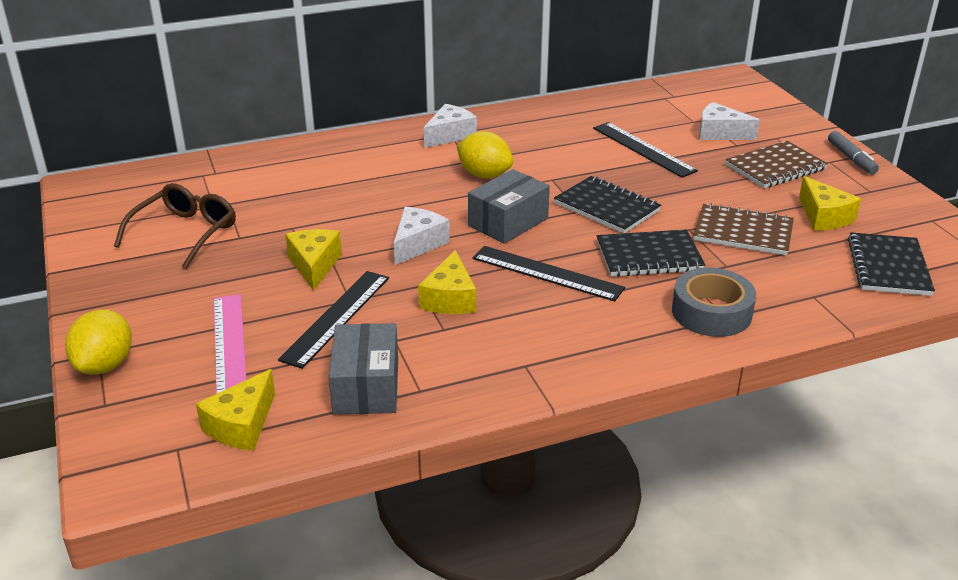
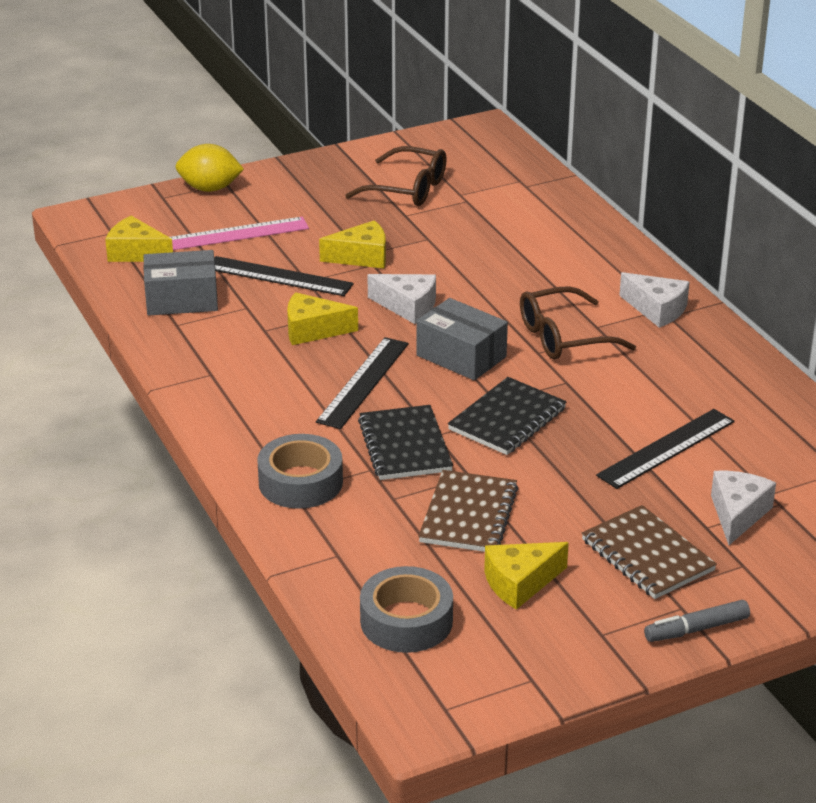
camera: 85 degrees right, 0 degrees up
yellow lemon [457,131,513,178] -> brown glasses [520,286,636,360]
black notebook [848,232,935,296] -> grey tape [360,566,453,653]

